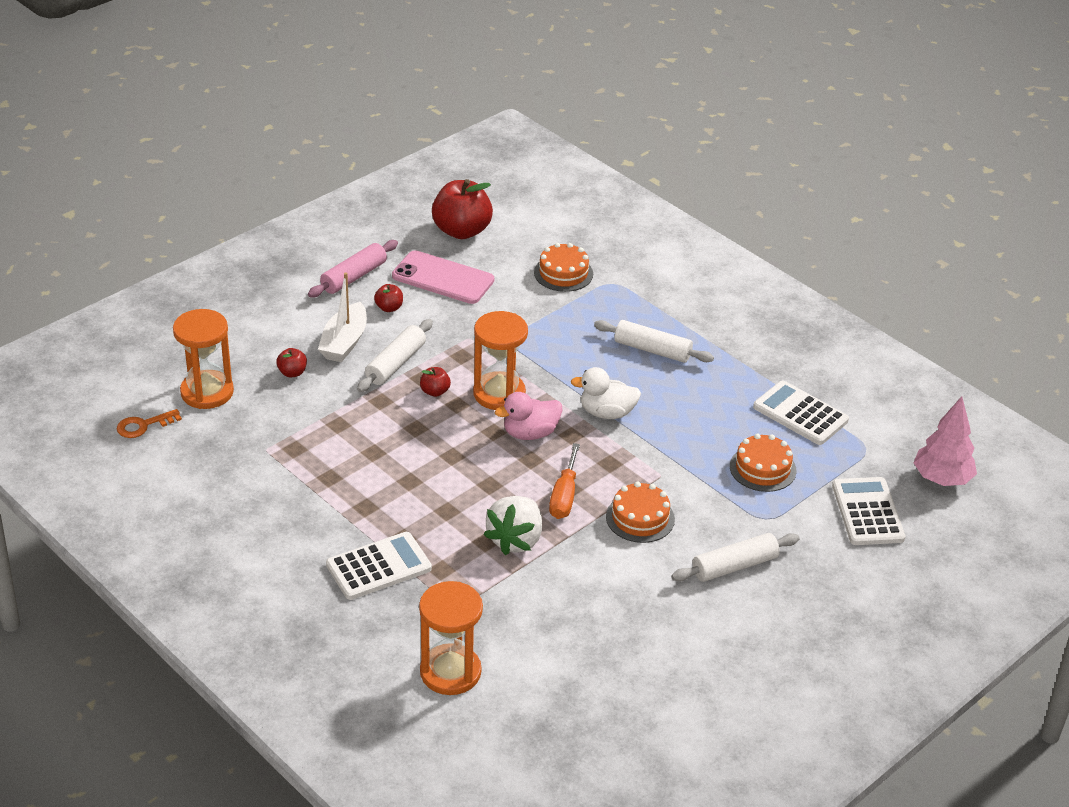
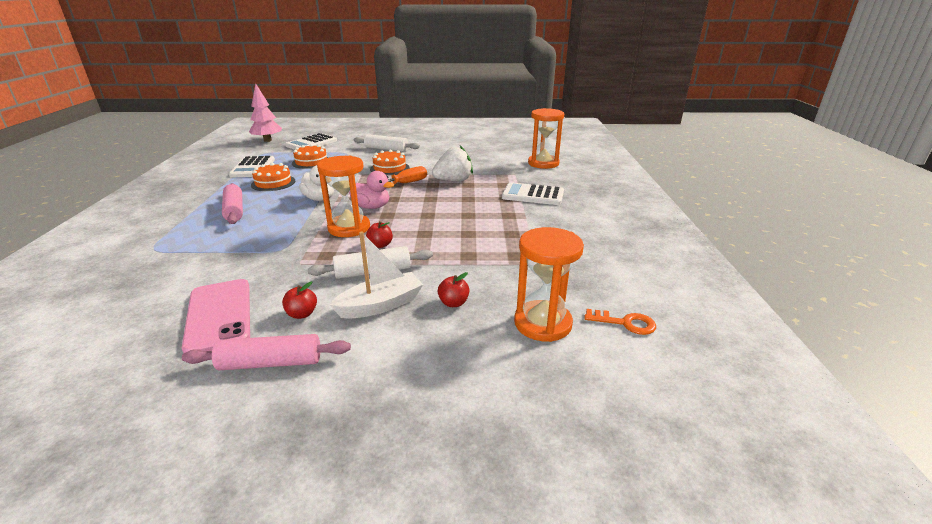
camera: 135 degrees left, 10 degrees down
red apple [432,179,493,239] -> none
orange cake [534,243,593,292] -> orange cake moved to [251,163,295,191]
white rolling pin [594,320,714,363] -> pink rolling pin [222,183,243,224]

